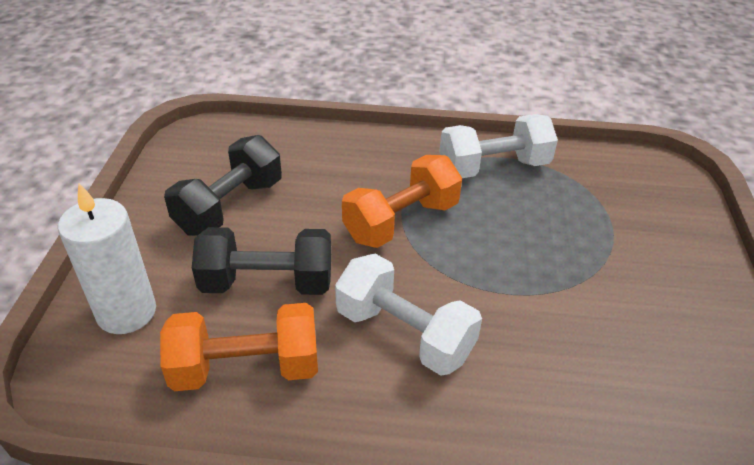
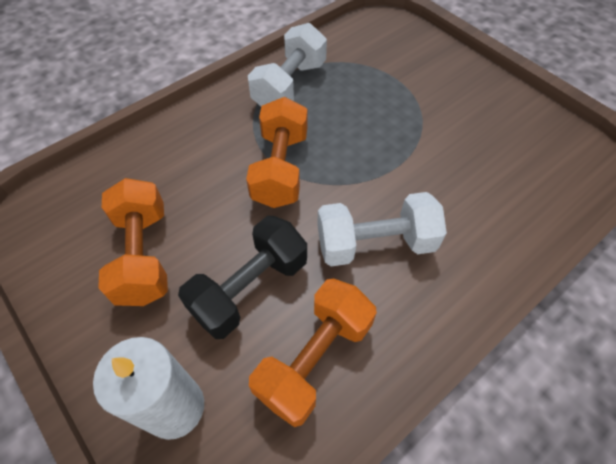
camera: 45 degrees left, 15 degrees up
black dumbbell [164,135,282,236] -> orange dumbbell [98,178,168,306]

